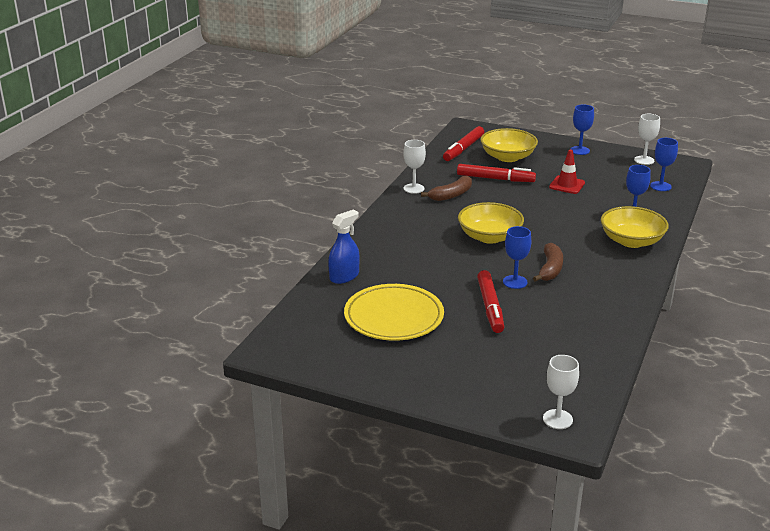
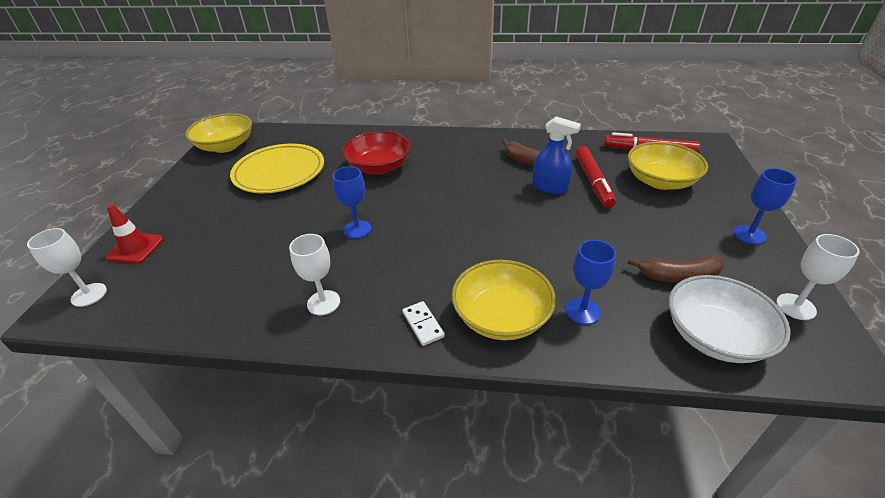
camera: 75 degrees right, 10 degrees up
blue spray bottle [328,210,359,284] -> blue spray bottle moved to [532,116,581,194]
white goblet [403,140,426,194] -> white goblet moved to [289,234,340,315]
yellow bowl [458,202,524,244] -> yellow bowl moved to [185,113,252,153]
red marker [477,270,504,333] -> none
brown banana [533,243,563,282] -> brown banana moved to [627,254,725,283]
red traffic cone [549,149,585,194] -> red traffic cone moved to [105,204,164,264]
blue goblet [650,138,678,191] -> white bowl [669,275,791,363]
none -> red bowl [342,131,411,175]
none -> white domino [402,301,445,346]

